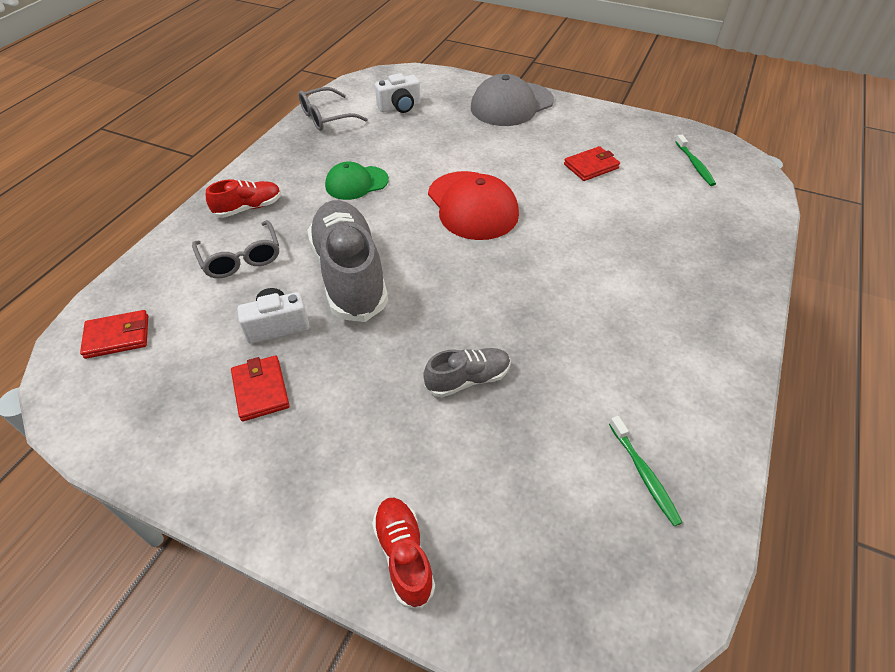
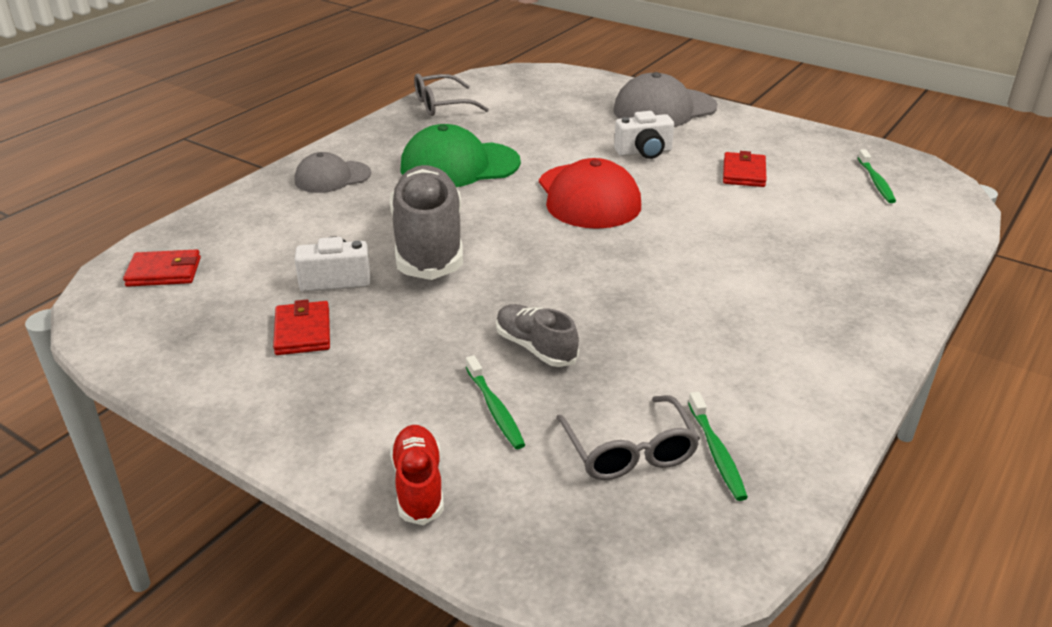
camera: 10 degrees right, 15 degrees down
grey glasses [192,220,279,278] -> grey glasses moved to [556,395,700,480]
red shoe [206,179,281,218] -> grey cap [295,152,371,193]
green cap [325,161,389,200] -> green cap [400,124,521,187], size x1.61
white camera [375,73,420,113] -> white camera moved to [614,111,674,159]
grey shoe [423,348,510,397] -> grey shoe turned 120 degrees counterclockwise [496,304,579,367]
red wallet [564,146,620,181] -> red wallet turned 60 degrees counterclockwise [723,151,767,187]
none -> green toothbrush [466,355,525,449]

